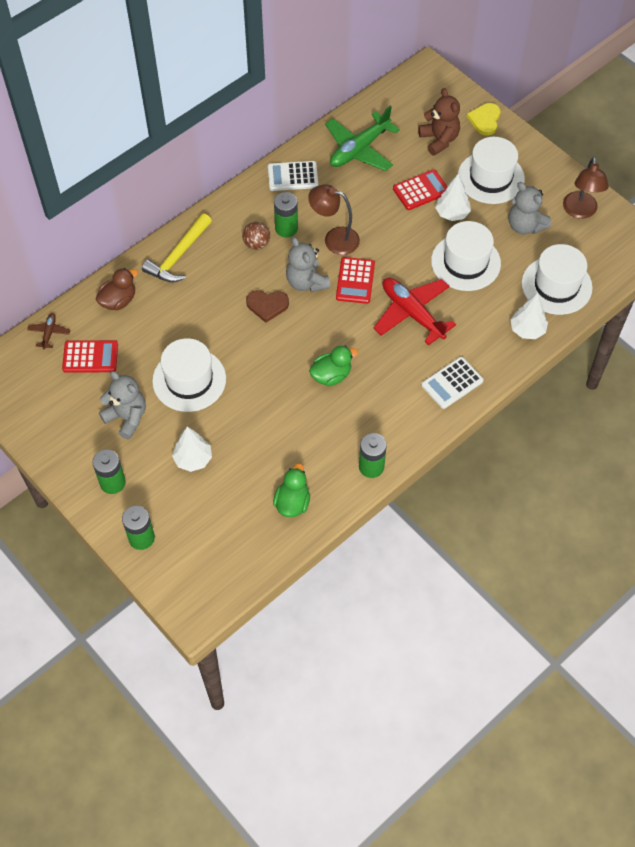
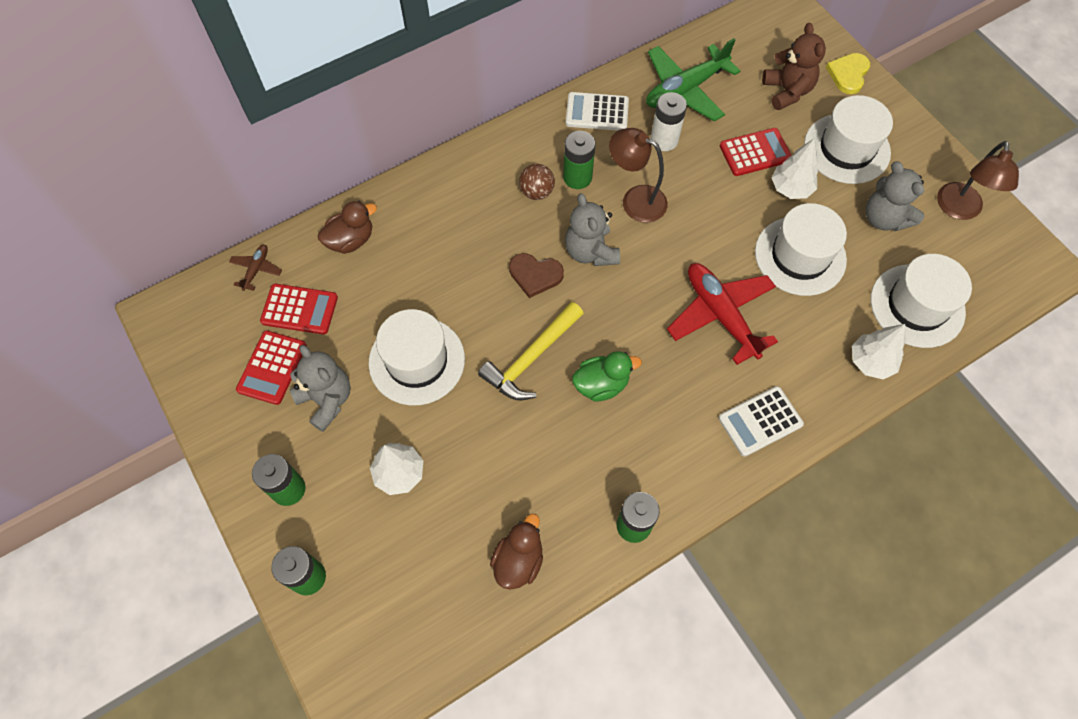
camera: 10 degrees right, 5 degrees up
yellow hammer [142,213,212,282] -> yellow hammer moved to [478,302,584,400]
green duck [273,463,310,517] -> brown duck [490,514,543,590]
red calculator [336,257,375,304] -> red calculator moved to [236,330,307,405]
none -> white battery [650,92,687,151]

